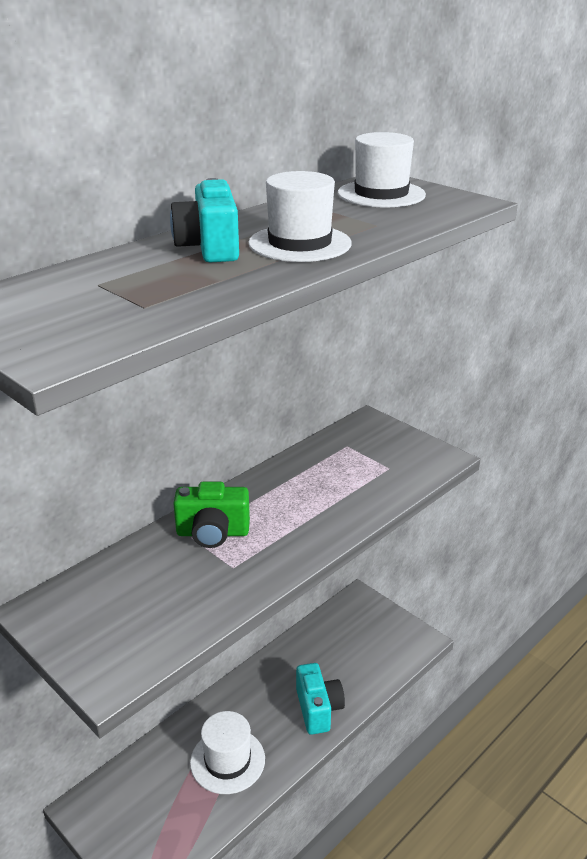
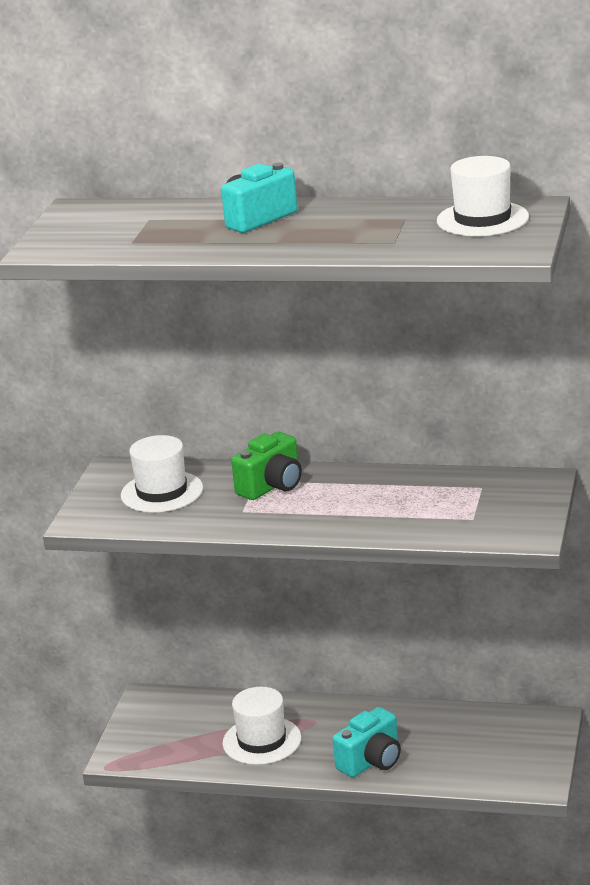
camera: 60 degrees right, 5 degrees down
green camera [173,482,250,548] -> green camera turned 105 degrees counterclockwise [231,432,302,500]
white hat [248,171,352,262] -> white hat moved to [121,435,203,513]

